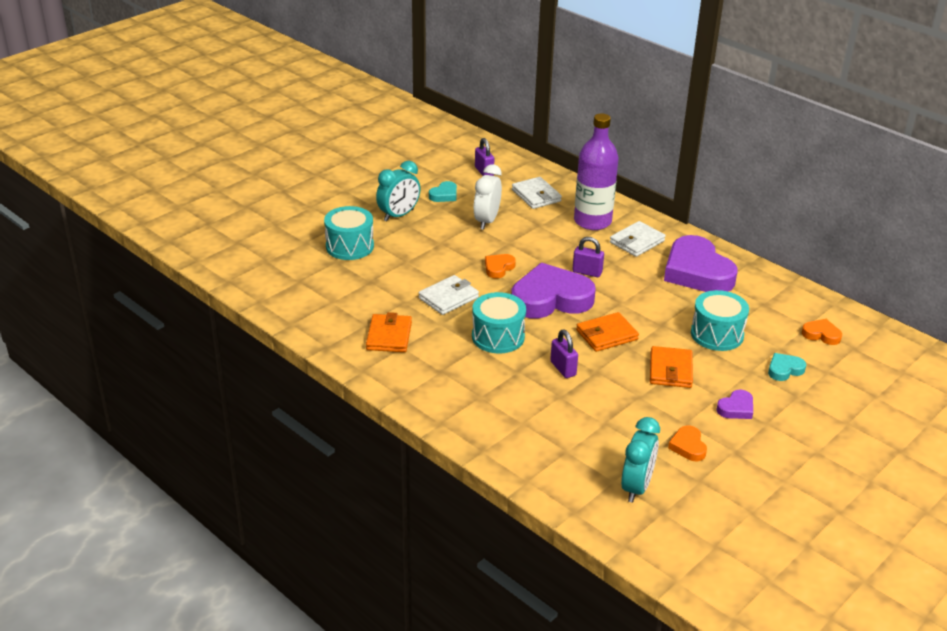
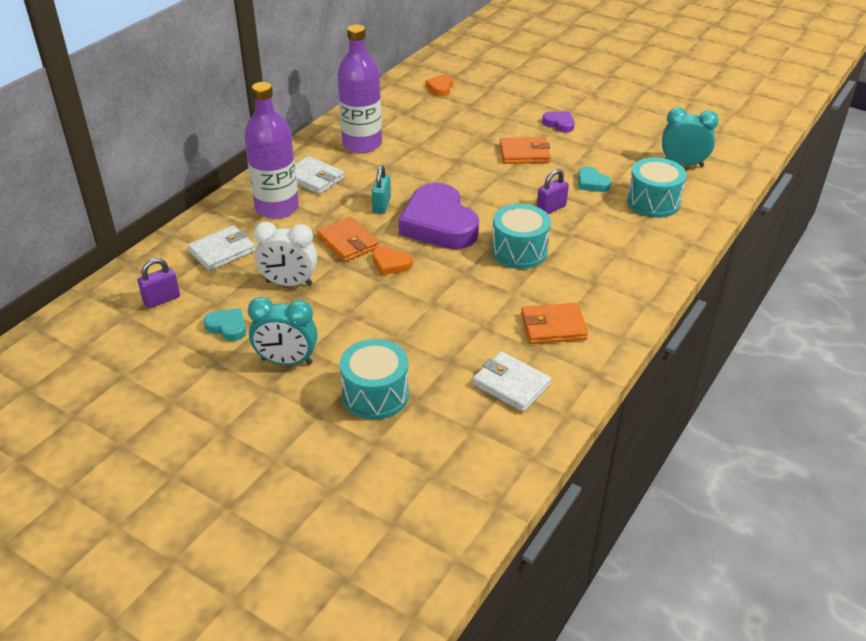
camera: 100 degrees left, 5 degrees up
turquoise clock [376,161,421,221] -> turquoise clock turned 150 degrees clockwise [248,297,318,365]
white wallet [419,275,479,315] -> white wallet moved to [473,351,551,412]
purple padlock [572,237,604,277] -> turquoise padlock [372,165,391,214]
orange wallet [576,312,639,352] -> orange wallet moved to [316,216,379,262]
purple heart [664,235,737,292] -> purple bottle [337,24,382,153]
orange heart [668,425,707,461] -> none
turquoise drum [691,290,749,351] -> turquoise drum moved to [627,157,687,218]
turquoise heart [768,353,806,381] -> turquoise heart moved to [578,166,611,192]

